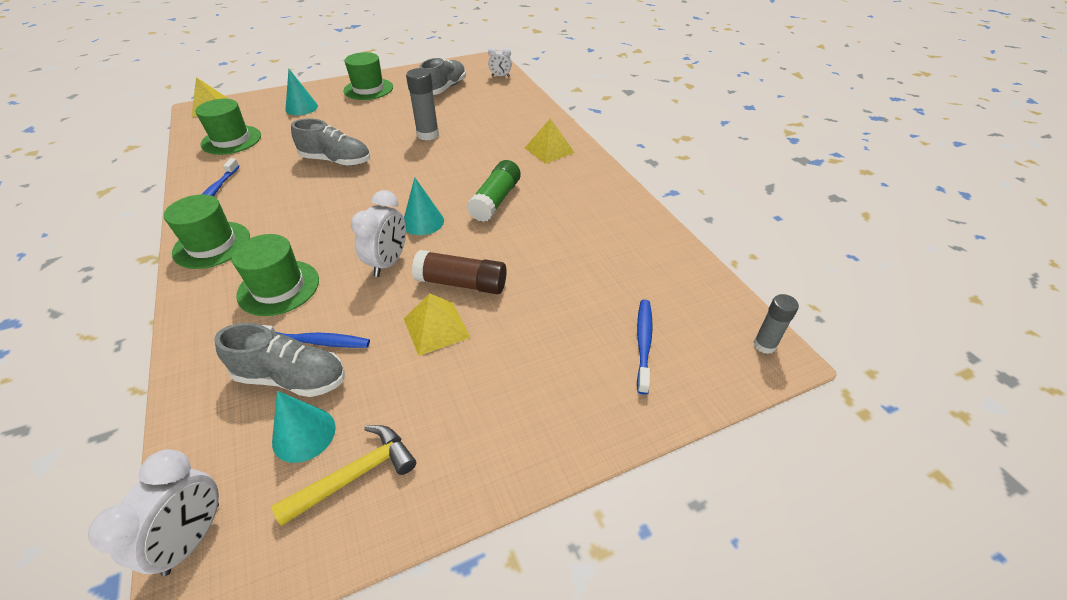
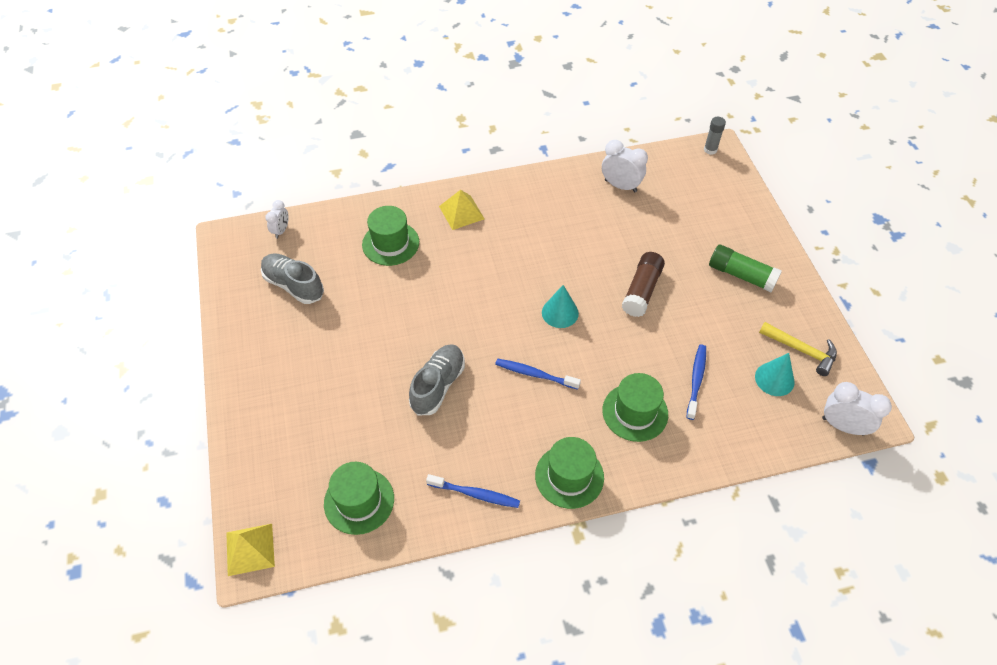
camera: 80 degrees left, 10 degrees up
grey shoe [214,323,345,397] -> none
yellow hammer [272,425,416,526] -> yellow hammer turned 150 degrees clockwise [759,322,837,376]
turquoise cone [285,69,318,115] -> none
green hat [343,52,393,100] -> green hat moved to [362,206,419,266]
white clock [351,190,406,277] -> white clock moved to [602,140,648,192]
yellow pyramid [404,293,471,356] -> none
grey glue stick [406,68,439,141] -> none
green glue stick [467,160,521,222] -> green glue stick moved to [709,245,782,292]
blue toothbrush [637,299,653,395] -> blue toothbrush moved to [495,359,581,390]

